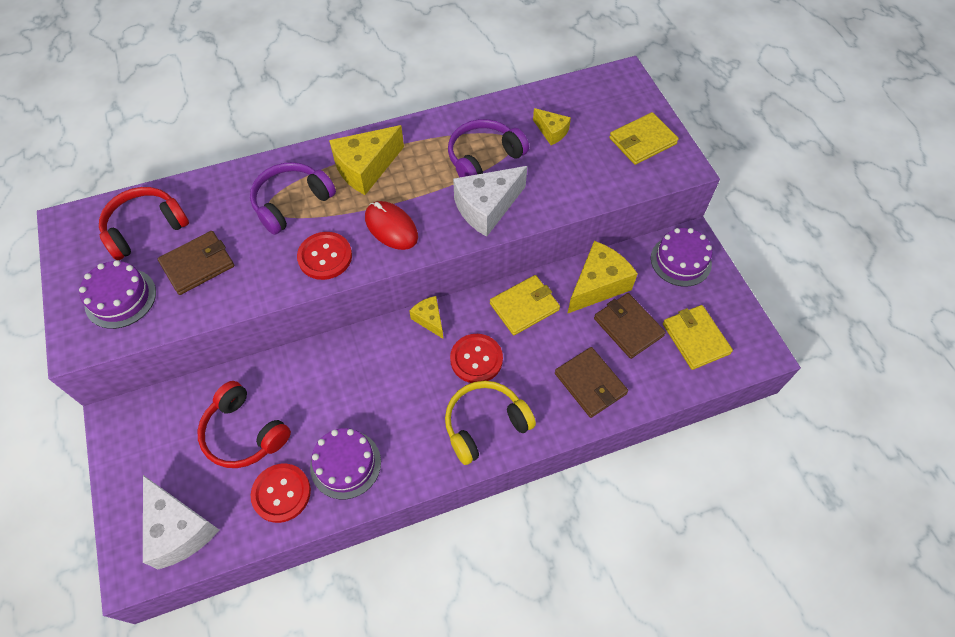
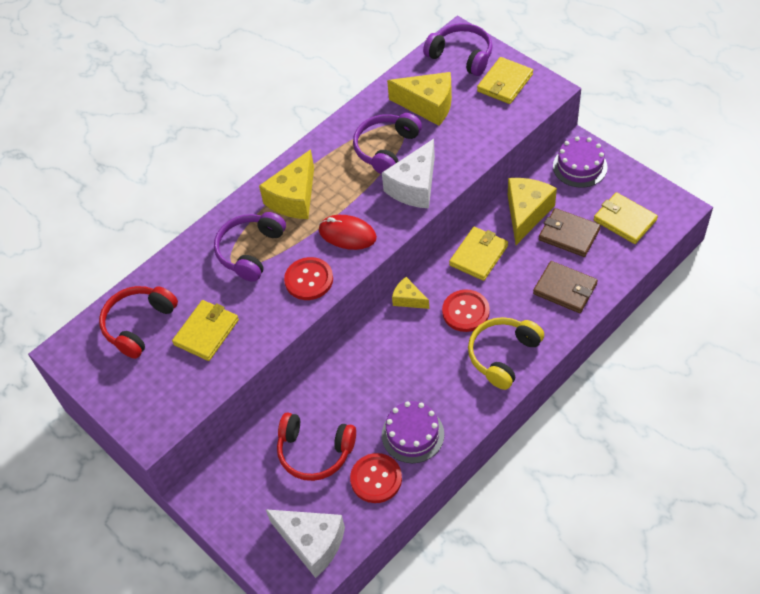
camera: 20 degrees left, 5 degrees down
purple cake [79,260,156,329] -> none
brown wallet [158,231,234,295] -> yellow wallet [172,300,239,361]
yellow cheese [533,108,571,145] -> yellow cheese [387,72,452,126], size x1.83
none -> purple headphones [423,23,493,76]

